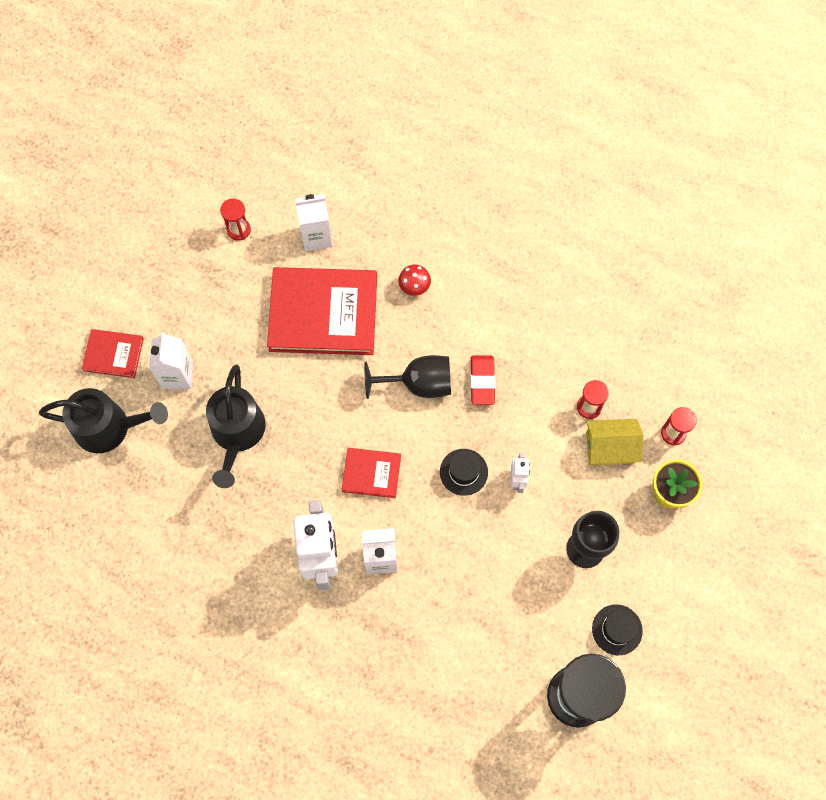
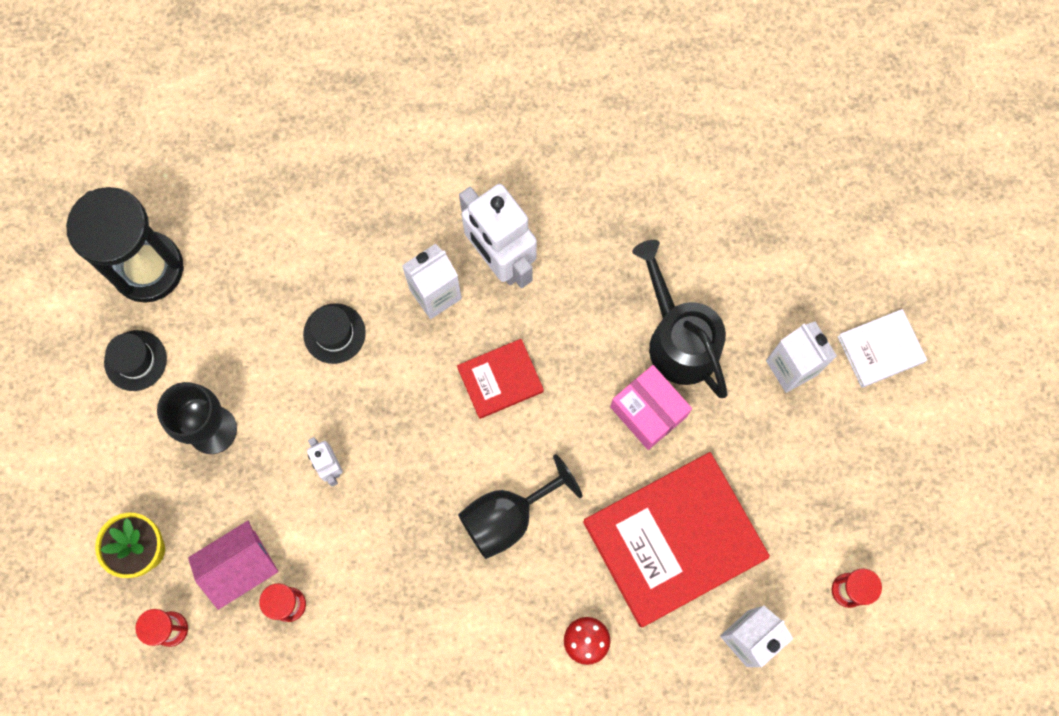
camera: 150 degrees right, 5 degrees up
black watering can [39,388,168,453] -> none
red book [82,329,144,378] -> white book [838,309,927,388]
black hat [440,449,488,496] -> black hat moved to [303,303,366,364]
red eraser [470,355,496,405] -> none
yellow house [586,419,643,465] -> pink house [188,521,278,610]
none -> pink box [610,365,692,450]

